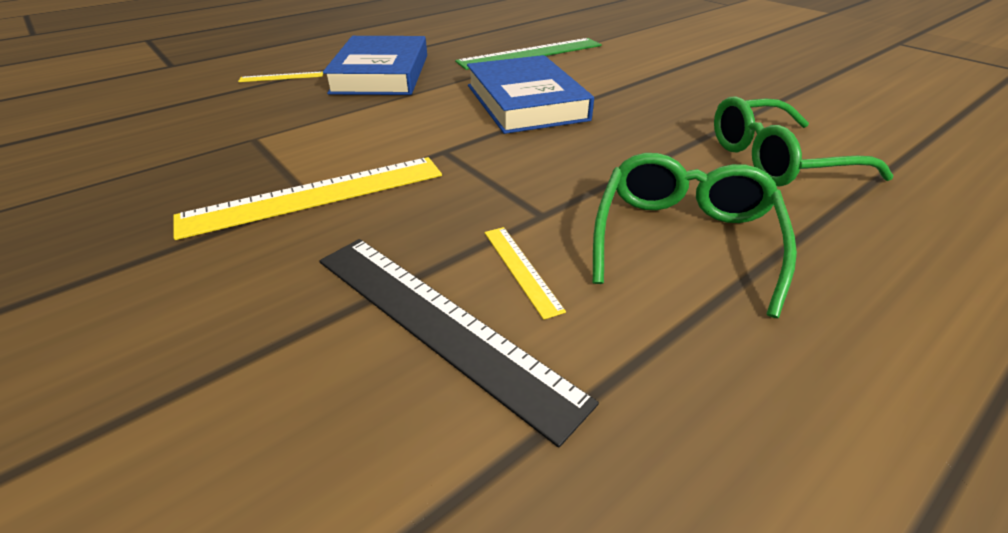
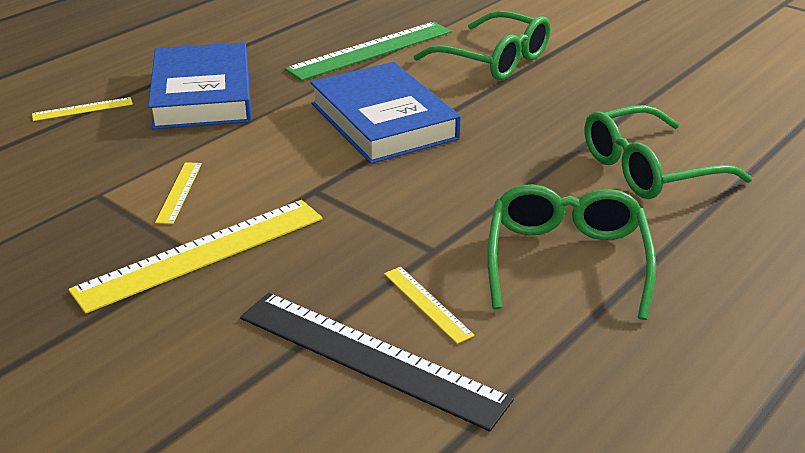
camera: 10 degrees left, 5 degrees down
none -> yellow ruler [155,162,202,224]
none -> green glasses [414,11,551,80]

